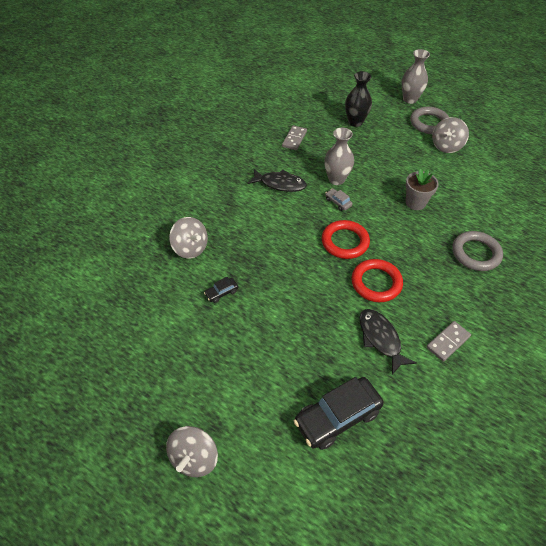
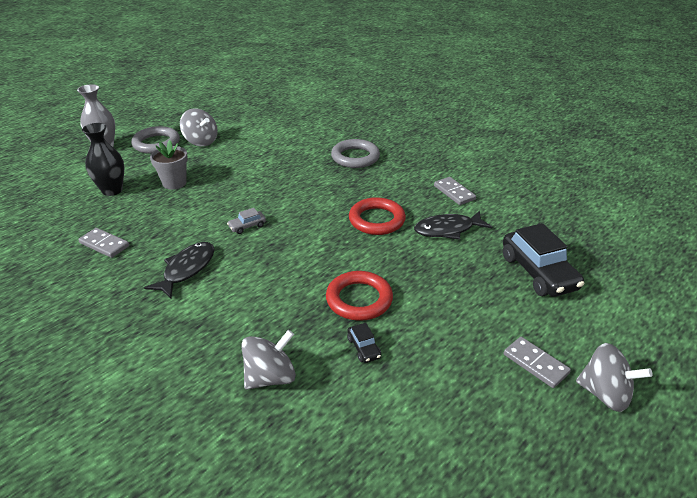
camera: 80 degrees left, 15 degrees down
red ring [321,220,370,259] -> red ring moved to [326,271,393,321]
grey vase [324,128,354,185] -> none
grey flower pot [405,169,439,210] -> grey flower pot moved to [150,140,188,190]
none -> grey domino [504,337,571,388]

